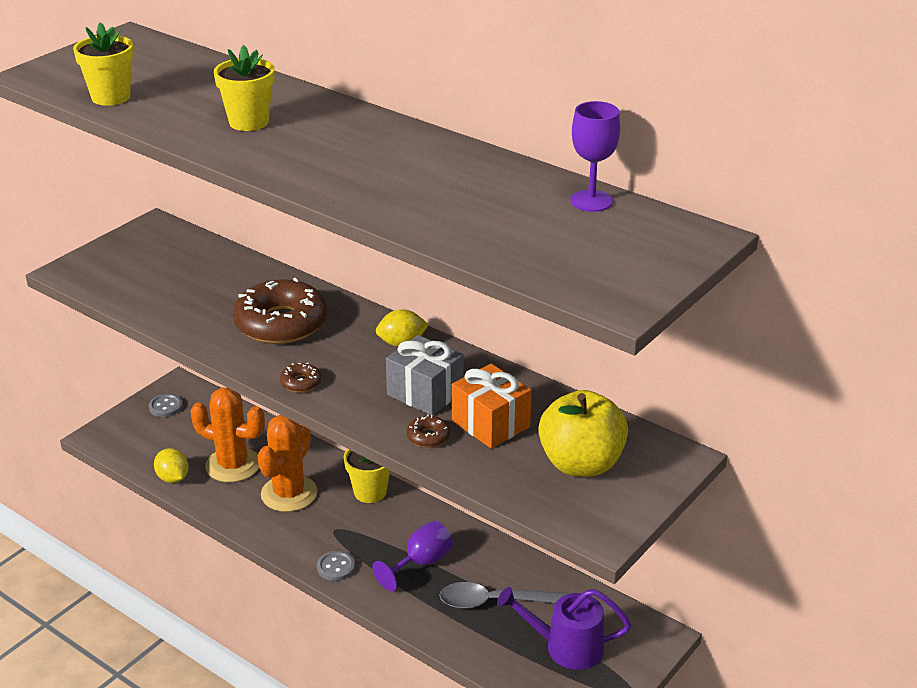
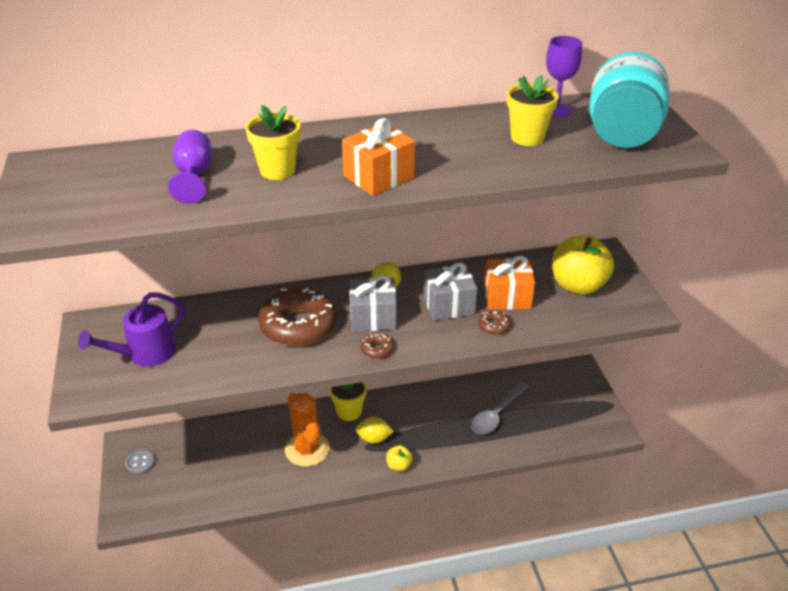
camera: 50 degrees left, 5 degrees up
yellow flower pot [73,22,134,106] -> yellow flower pot moved to [507,75,559,146]
yellow lemon [154,448,188,483] -> yellow lemon moved to [356,417,394,444]
orange cactus [190,387,265,482] -> none
grey button [317,551,355,581] -> yellow apple [386,445,413,471]
purple goblet [372,521,453,592] -> purple goblet moved to [168,130,212,204]
purple watering can [497,587,631,670] -> purple watering can moved to [78,292,185,367]
none -> orange gift [342,118,415,196]
none -> grey gift [349,275,397,332]
none -> turquoise jar [589,52,669,148]

